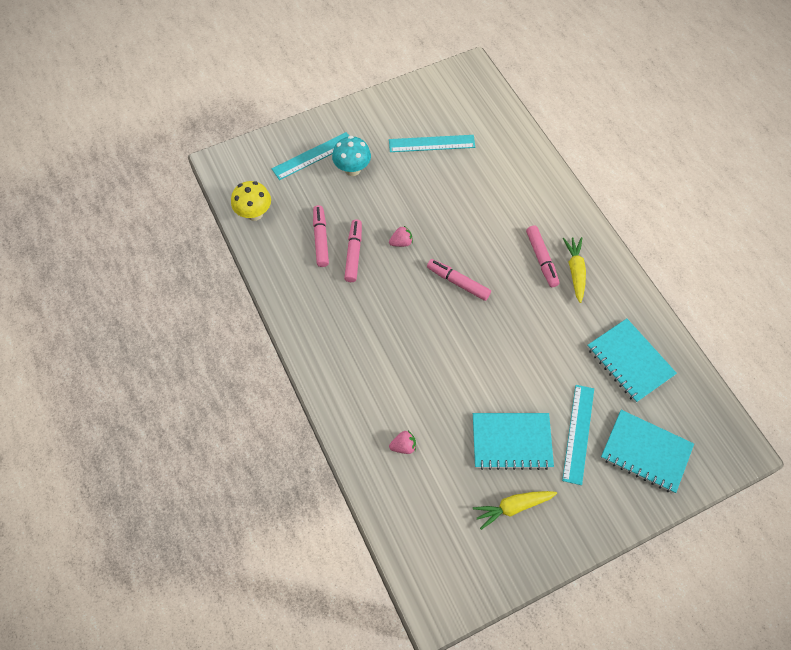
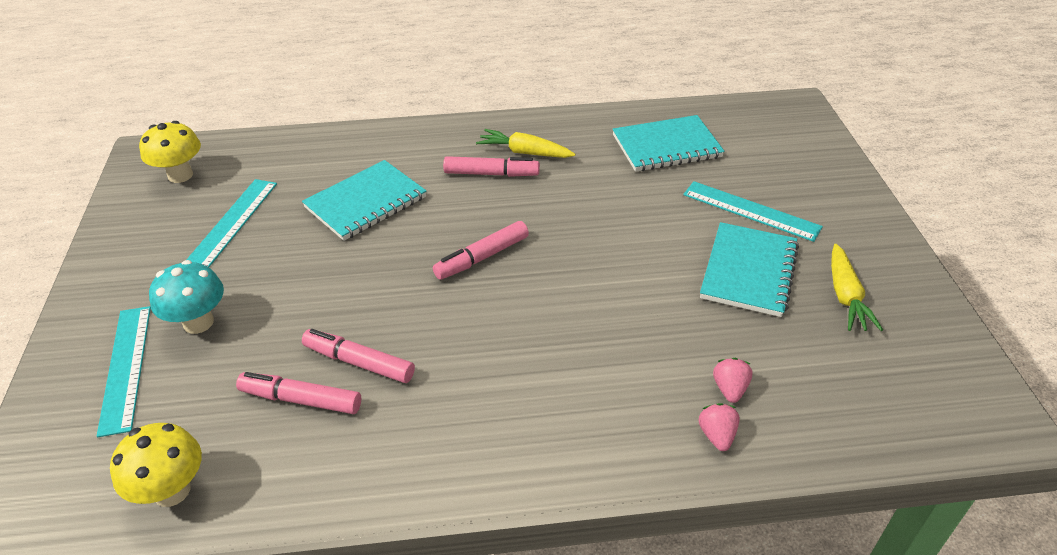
camera: 70 degrees left, 20 degrees down
pink strawberry [389,226,413,247] -> pink strawberry moved to [699,403,740,451]
turquoise notebook [601,410,694,493] -> turquoise notebook moved to [302,160,427,241]
none -> yellow mushroom [139,121,201,183]

